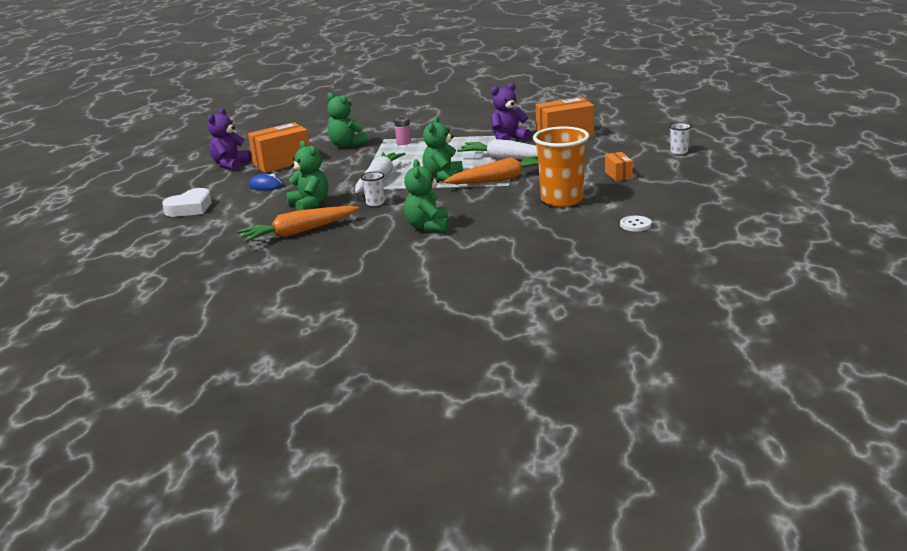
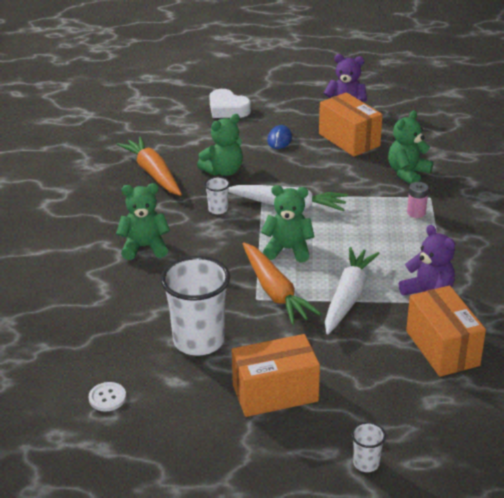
camera: 85 degrees right, 10 degrees up
orange cup [533,126,589,207] -> white cup [161,256,230,356]
orange box [605,152,633,181] -> orange box [232,334,320,417], size x1.93

